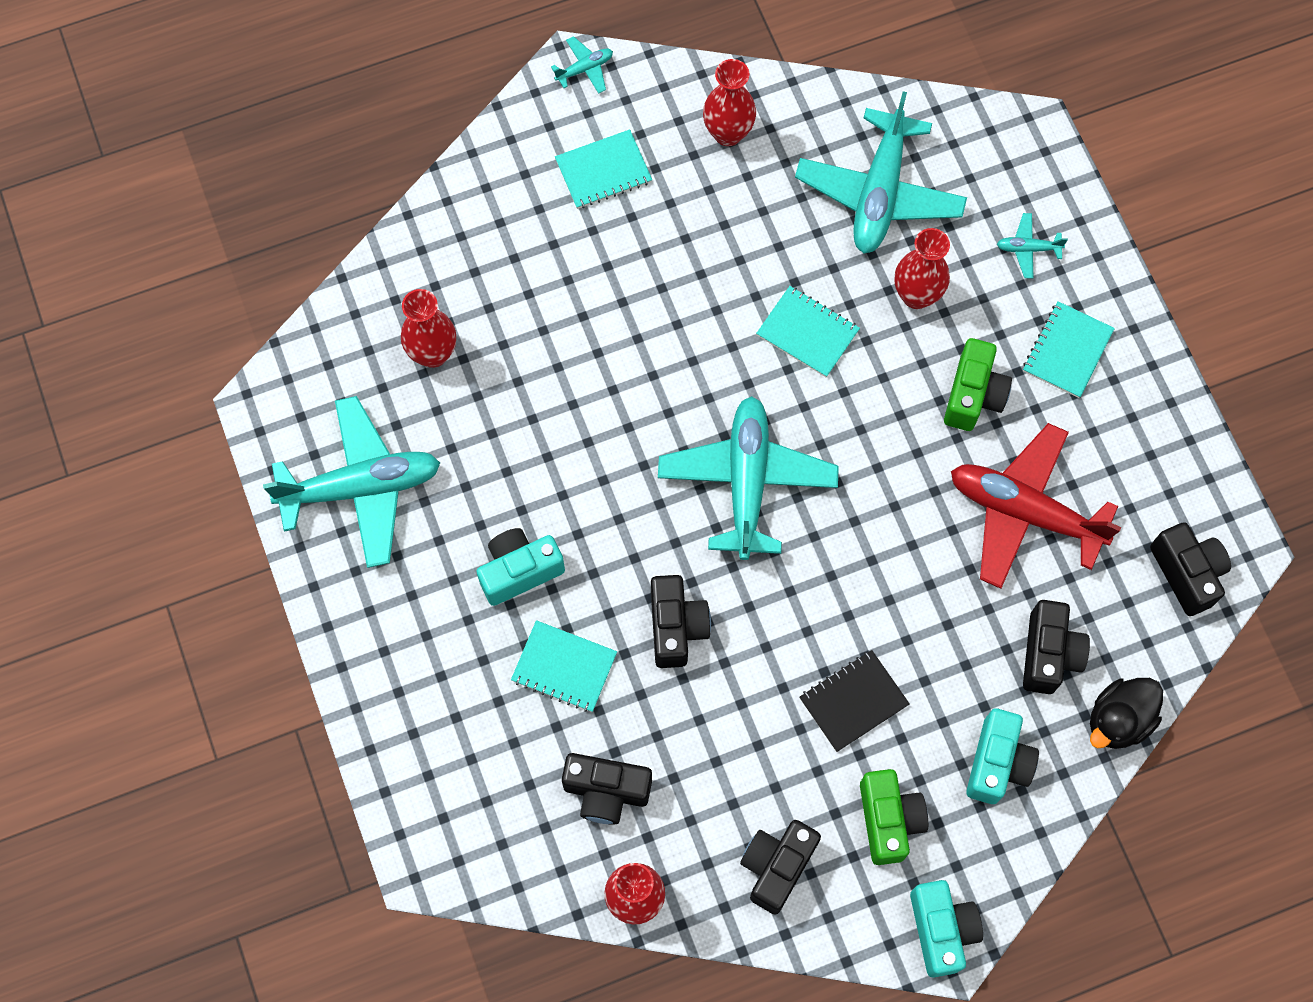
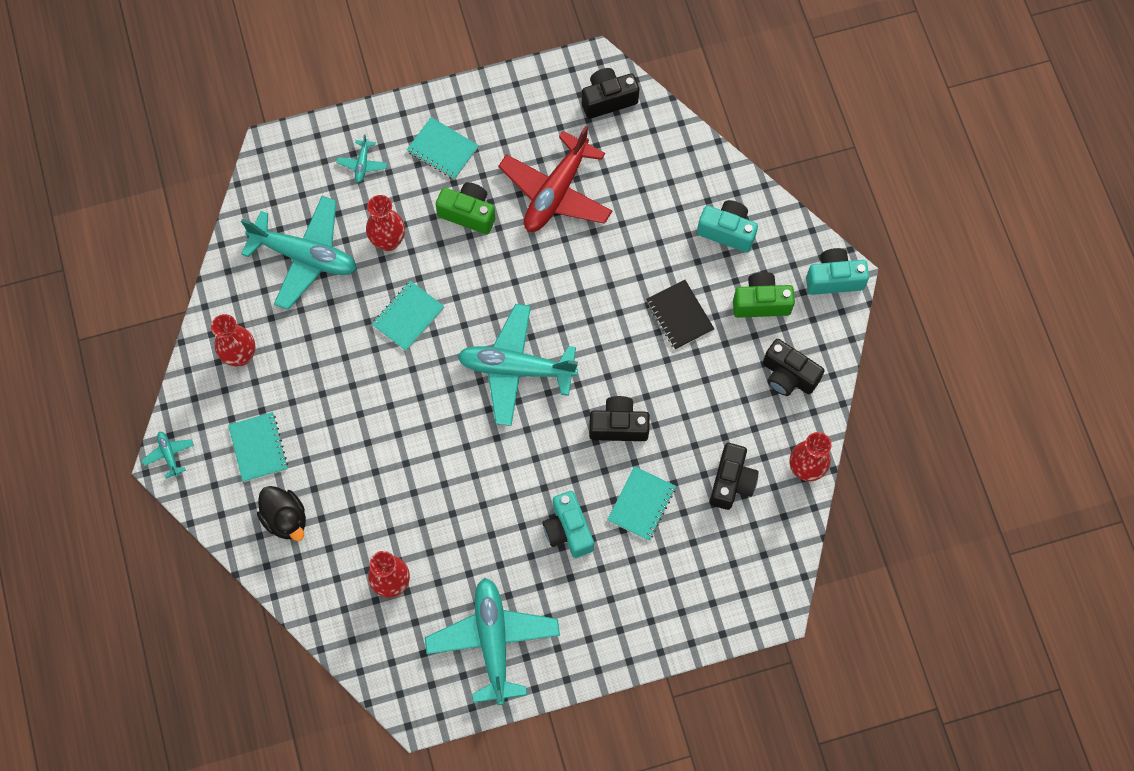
camera: 85 degrees left, 0 degrees up
black camera [1023,600,1090,694] -> none
black duck [1090,678,1163,749] -> black duck moved to [257,486,306,541]

